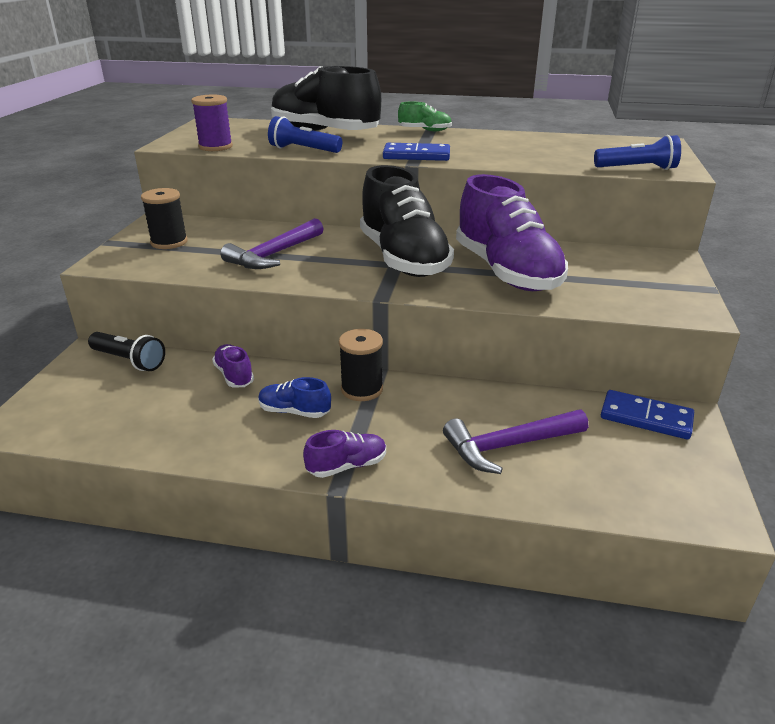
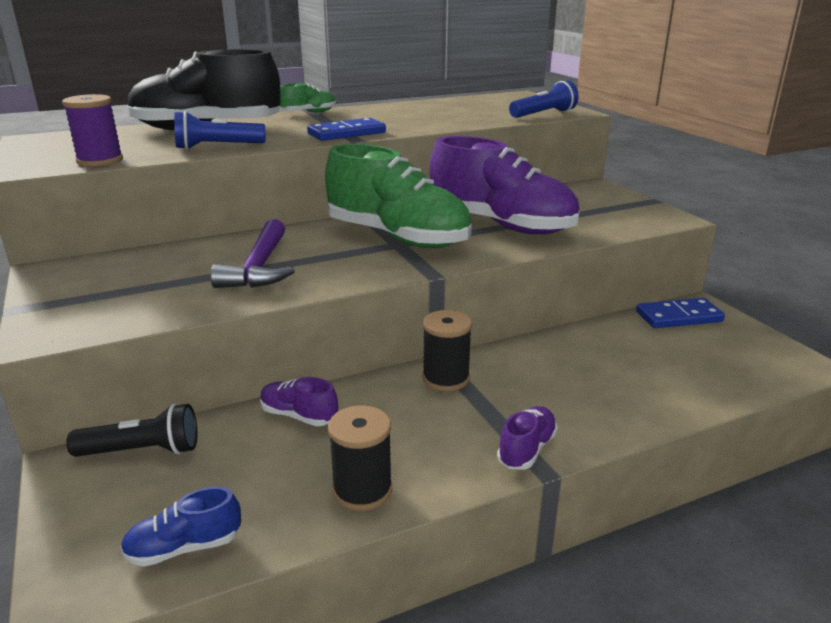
camera: 35 degrees left, 5 degrees down
black spool [141,188,188,249] -> black spool moved to [328,406,392,511]
blue shoe [258,377,331,418] -> blue shoe moved to [120,487,241,567]
black shoe [360,165,454,277] -> green shoe [325,144,472,248]
purple hammer [443,410,588,474] -> none

